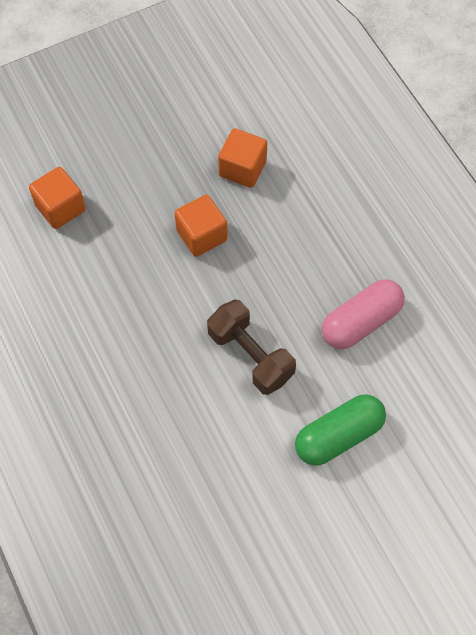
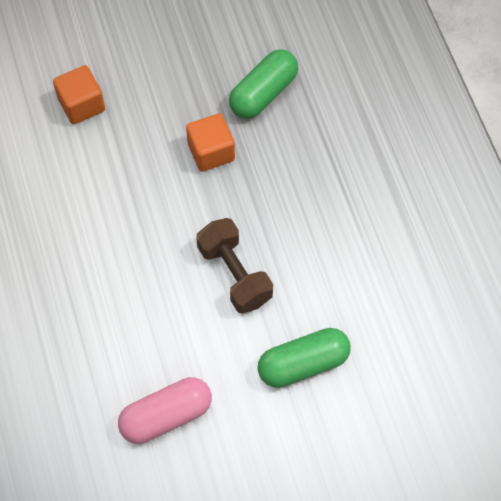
camera: 10 degrees right, 0 degrees up
orange cube [218,128,267,188] -> green capsule [229,49,298,119]
pink capsule [322,279,405,349] -> pink capsule moved to [118,377,212,444]

